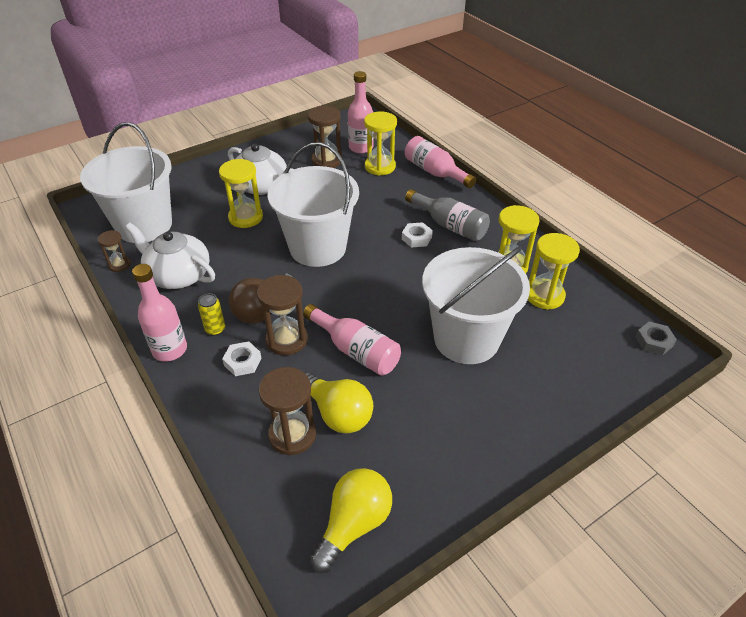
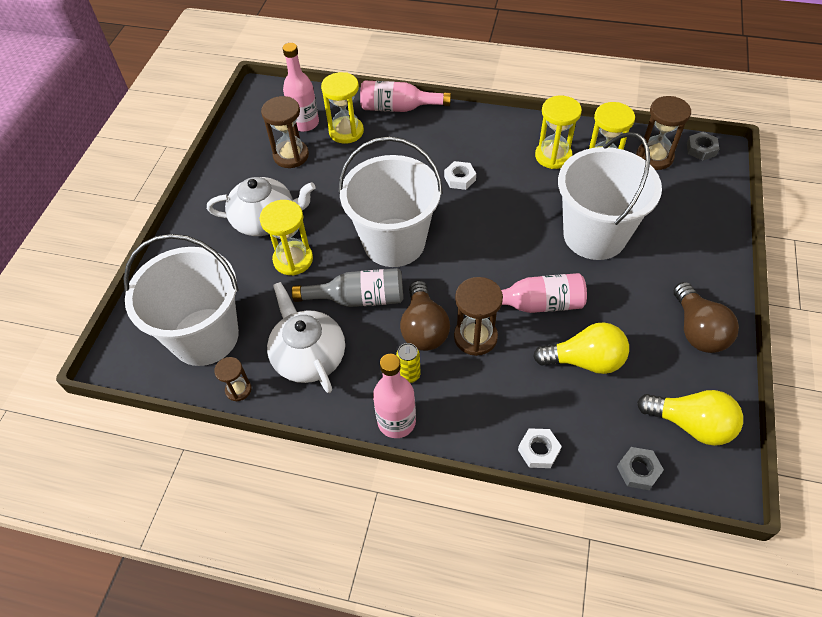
camera: 40 degrees left, 10 degrees up
white teapot [125,223,215,289] -> white teapot turned 75 degrees clockwise [267,282,345,393]
white nut [222,341,262,376] -> white nut moved to [518,428,562,468]
brown hourglass [259,367,316,455] -> brown hourglass moved to [636,96,691,170]
yellow light bulb [309,468,392,574] -> yellow light bulb turned 120 degrees clockwise [637,390,743,446]
grey bottle [405,189,490,241] -> grey bottle moved to [292,268,403,307]
none -> grey nut [617,447,664,490]
none -> brown light bulb [673,282,739,353]

